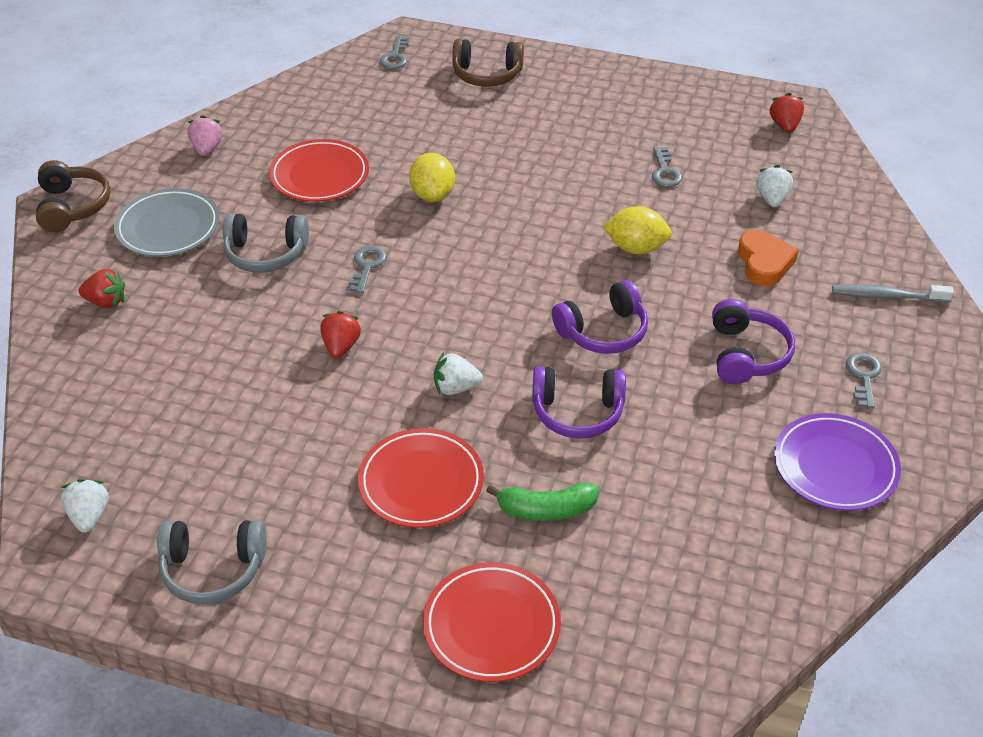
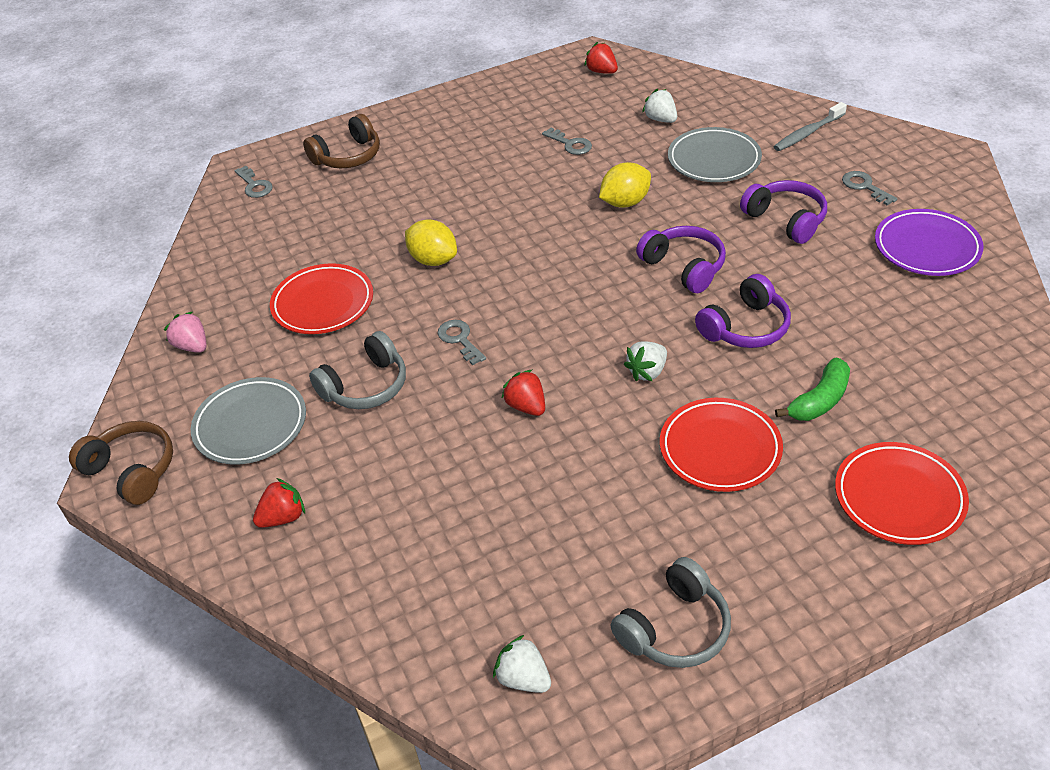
camera: 40 degrees left, 0 degrees up
purple headphones [552,280,648,354] -> purple headphones turned 60 degrees counterclockwise [636,226,726,293]
orange heart [738,230,799,286] -> grey plate [668,127,762,182]

